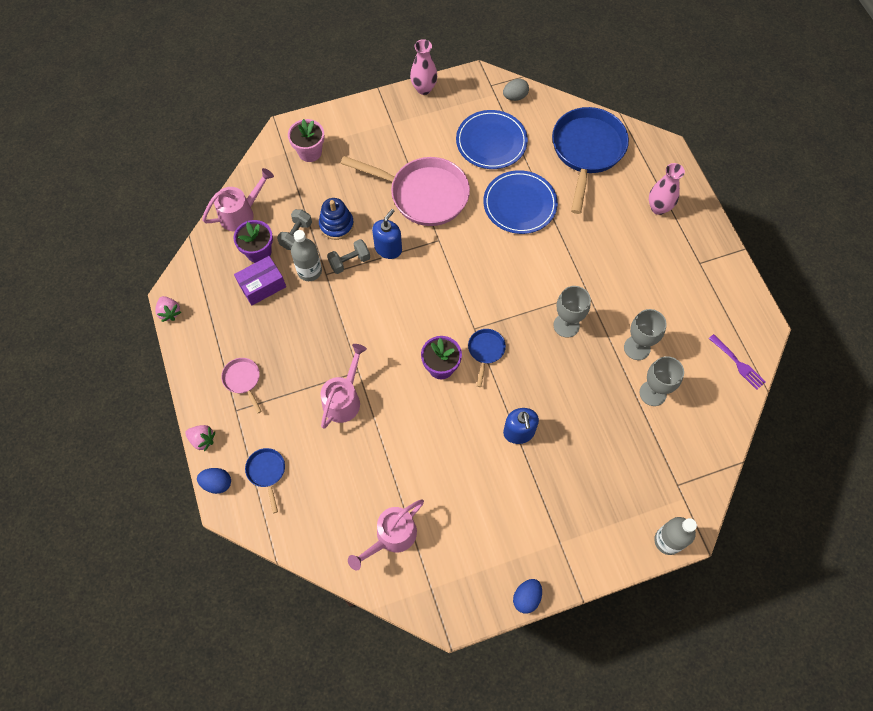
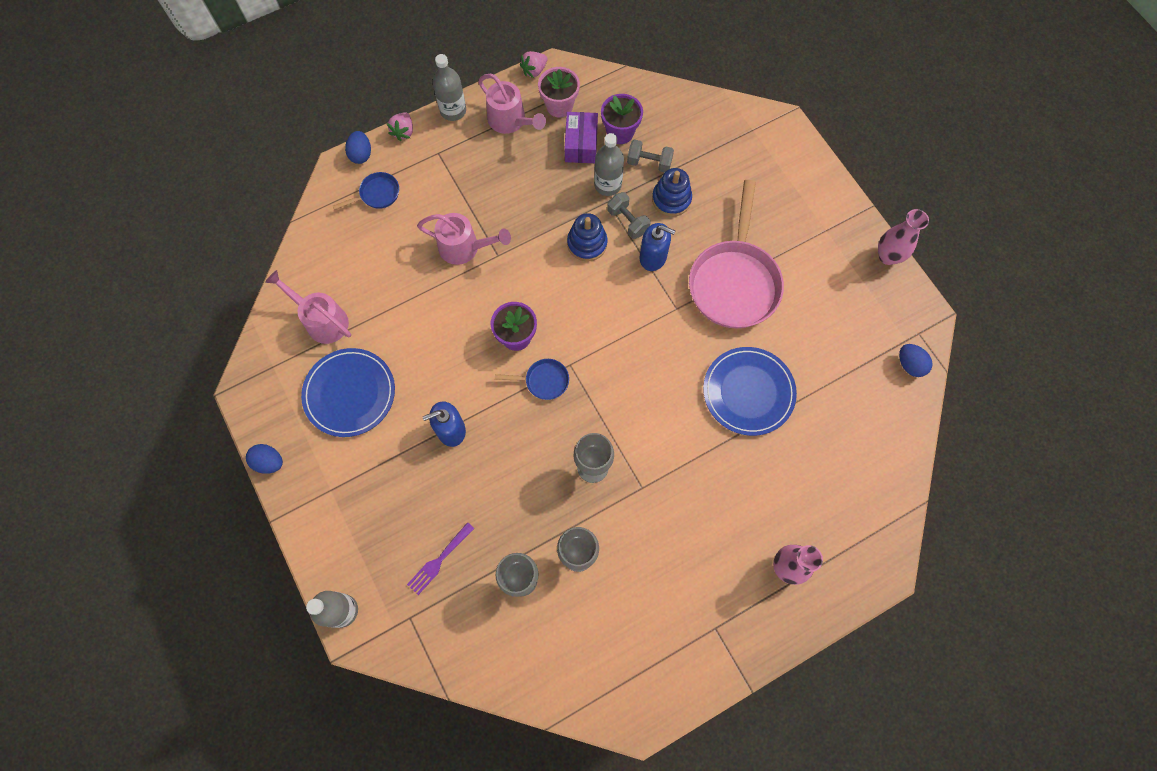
camera: 80 degrees right, 5 degrees up
pink watering can [202,168,274,232] -> pink watering can moved to [478,74,546,134]
pink pan [221,358,262,414] -> none
purple box [234,256,286,306] -> purple box turned 45 degrees clockwise [565,112,598,163]
pink flower pot [288,119,324,162] -> pink flower pot moved to [538,67,580,118]
blue plate [456,110,528,169] -> blue plate moved to [301,348,395,437]
grey egg [503,79,529,101] -> blue egg [899,344,933,377]
blue pan [552,107,629,214] -> none
purple fork [709,334,765,390] -> purple fork moved to [407,522,475,595]
none -> grey bottle [433,54,466,121]
none -> blue stacking toy [567,213,607,262]

